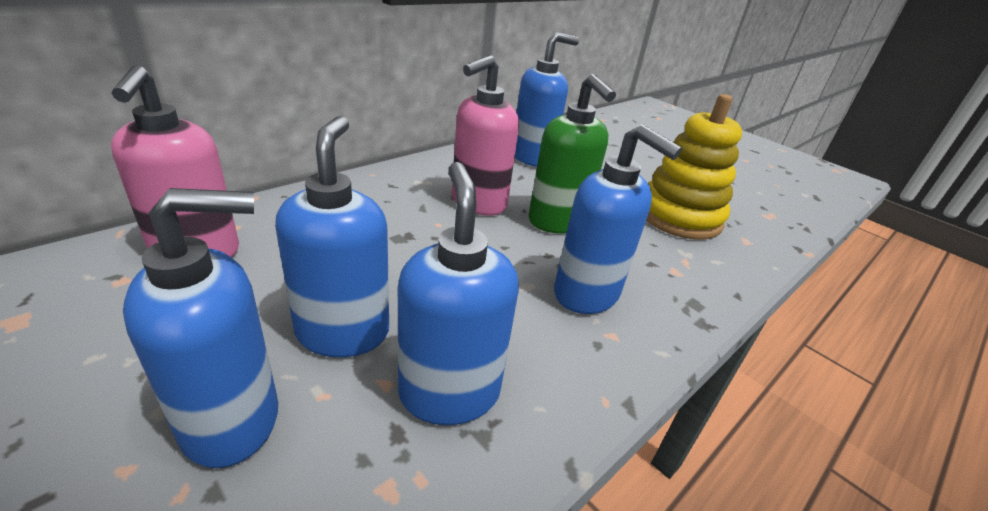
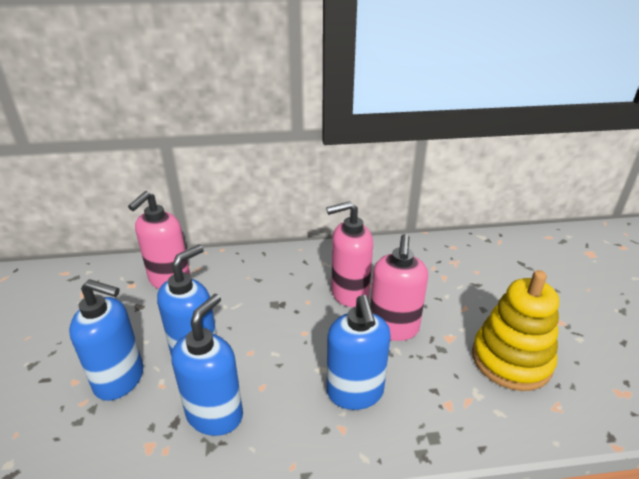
camera: 40 degrees right, 0 degrees up
blue soap dispenser [515,32,579,167] -> none
green soap dispenser [529,74,616,233] -> pink soap dispenser [370,234,428,341]

